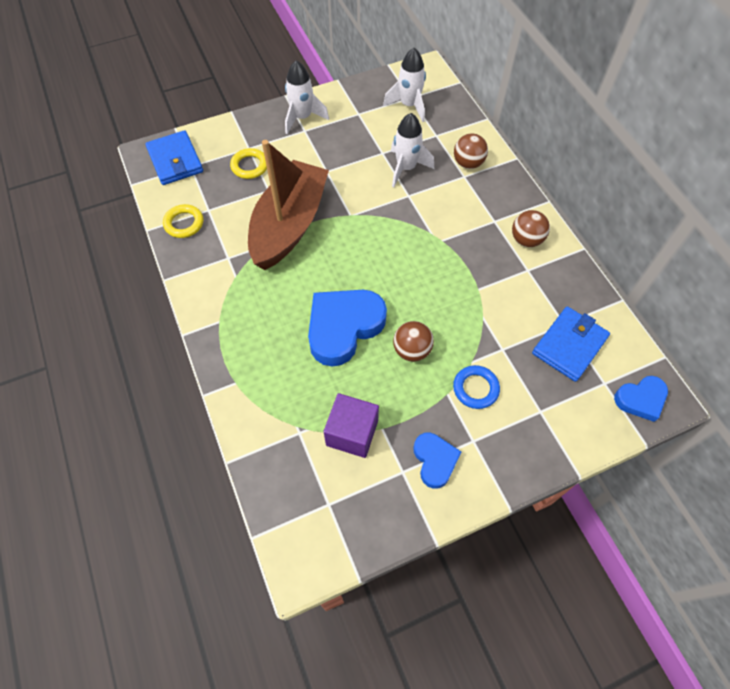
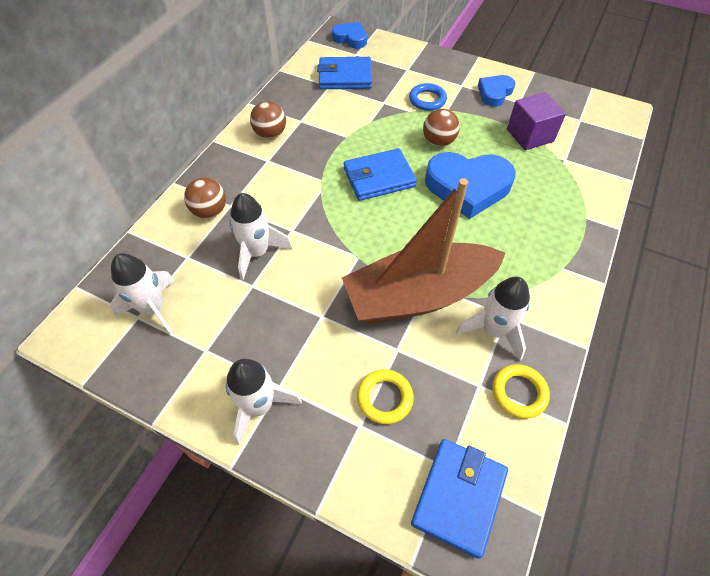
camera: 130 degrees left, 5 degrees down
none -> blue wallet [344,148,417,201]
none -> white rocket [456,277,530,361]

